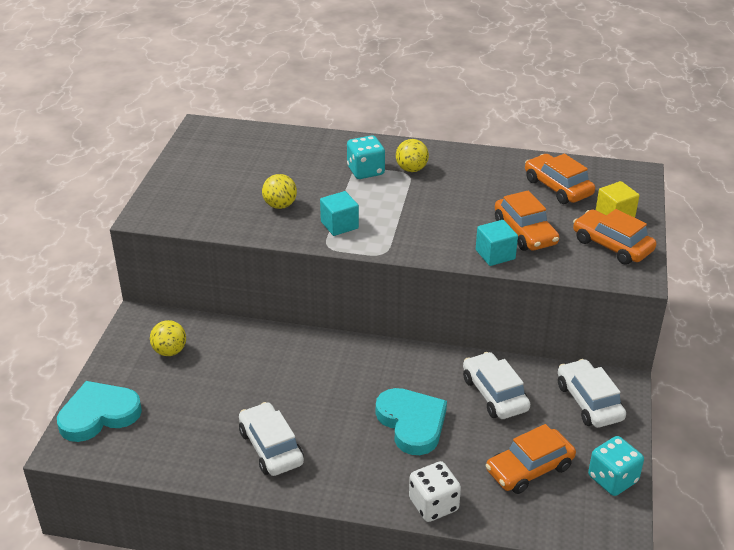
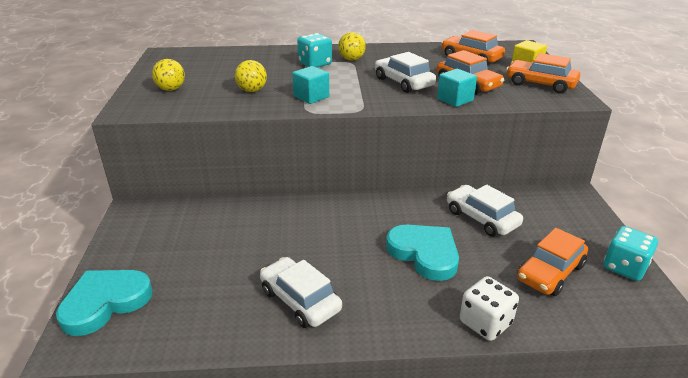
camera: 15 degrees left, 5 degrees down
yellow ball [150,320,186,356] -> yellow ball moved to [152,59,185,91]
white car [558,359,626,428] -> white car moved to [375,52,436,93]

